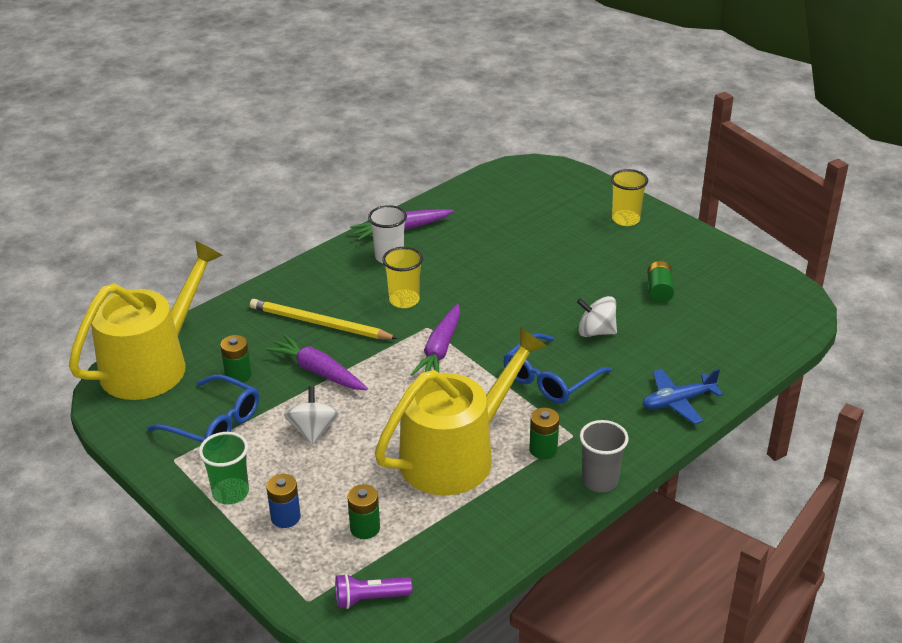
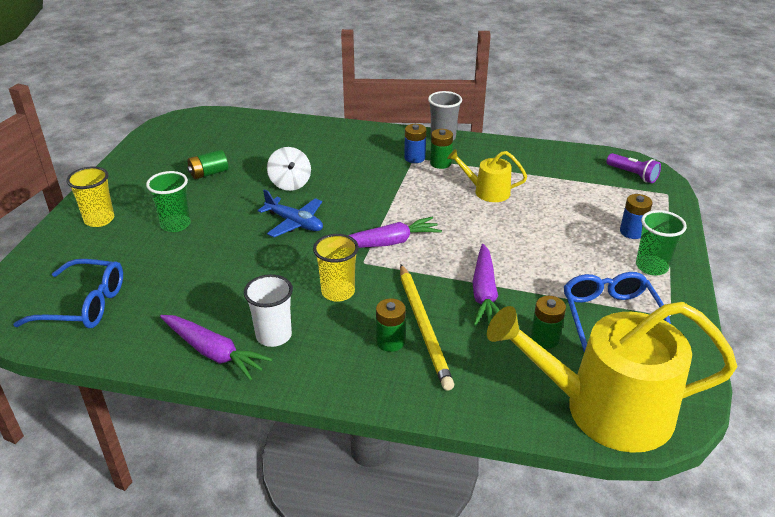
camera: 125 degrees left, 0 degrees up
white spinning top [284,386,339,445] -> none
green battery [347,484,380,539] -> green battery moved to [376,299,406,352]
yellow watering can [375,327,547,495] -> yellow watering can [447,149,527,202], size x0.48
blue glasses [503,333,612,404] -> blue glasses moved to [13,259,123,328]
blue plane [643,369,723,424] -> blue plane moved to [258,189,323,237]
none -> green cup [146,171,191,232]
none -> blue battery [404,124,426,163]

